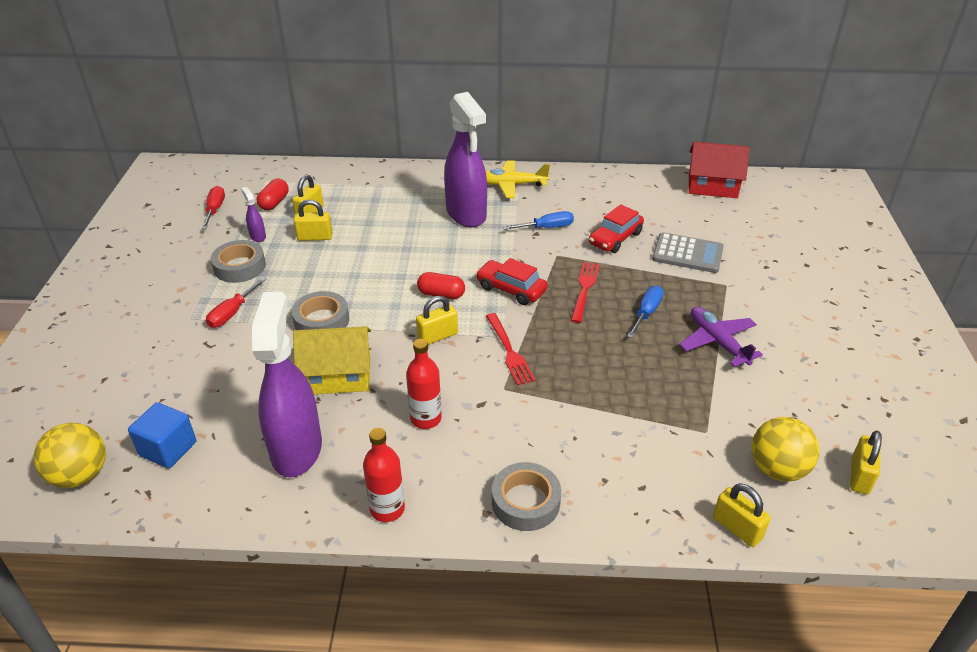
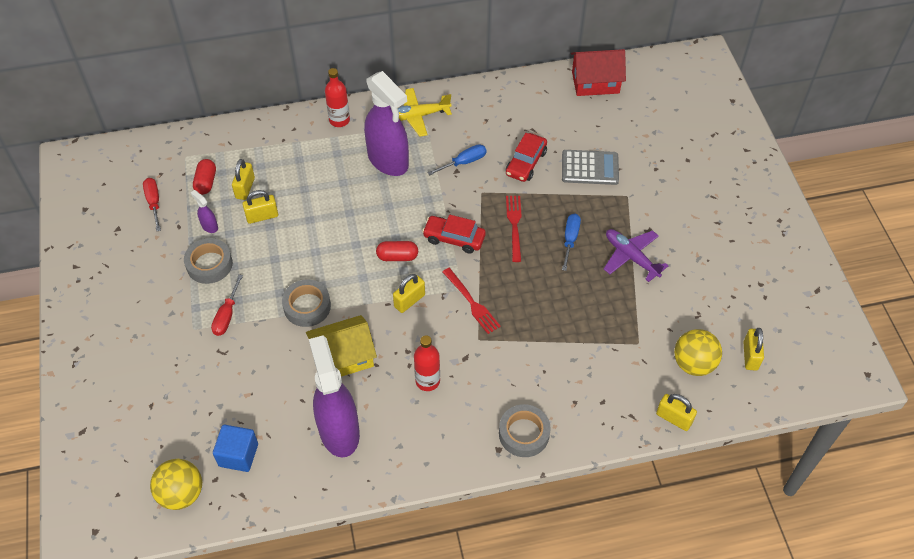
camera: 15 degrees left, 15 degrees up
red bottle [363,428,405,522] -> red bottle moved to [325,68,350,127]

